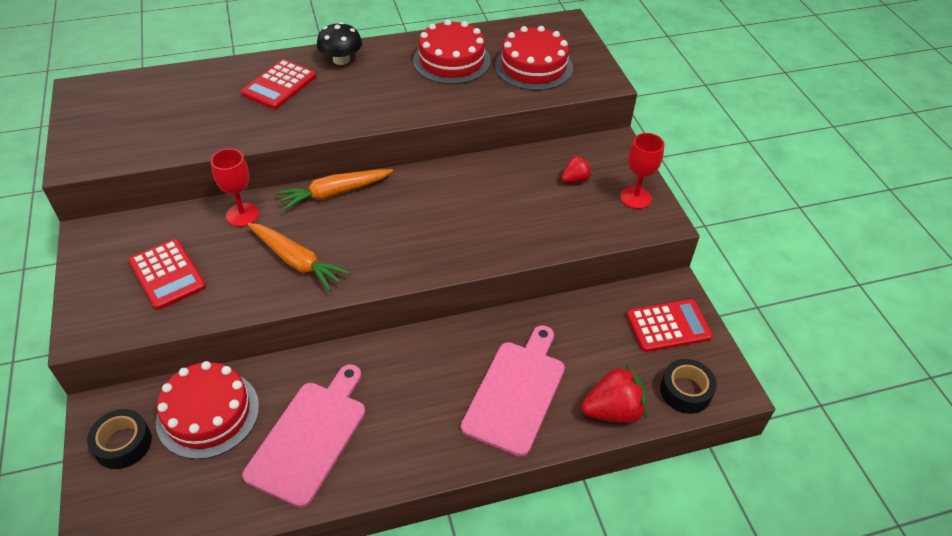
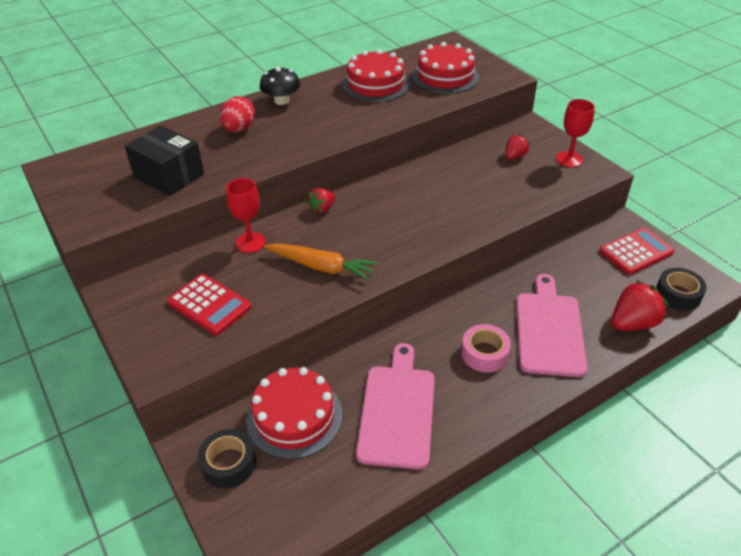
camera: 15 degrees left, 5 degrees down
red calculator [241,59,316,109] -> red egg [220,96,255,132]
orange carrot [276,169,393,211] -> red strawberry [308,188,335,213]
none -> black box [125,125,204,196]
none -> pink tape [461,324,511,373]

